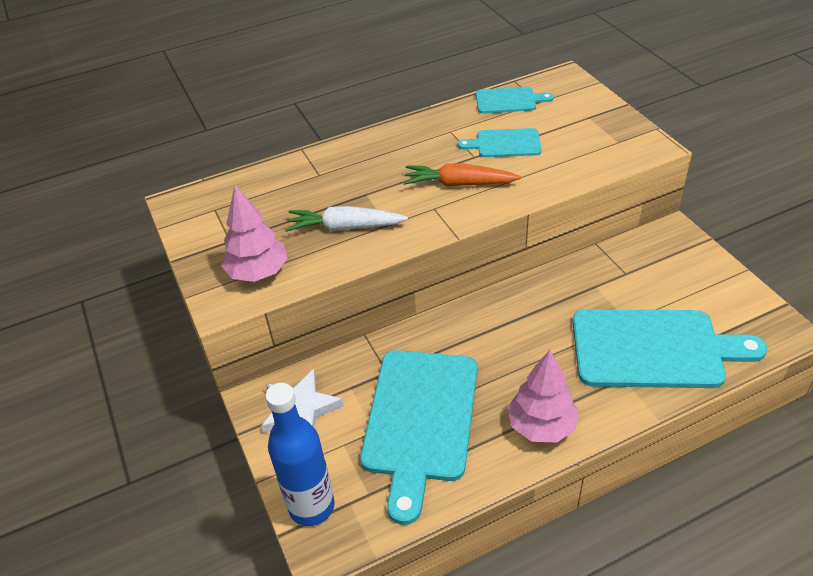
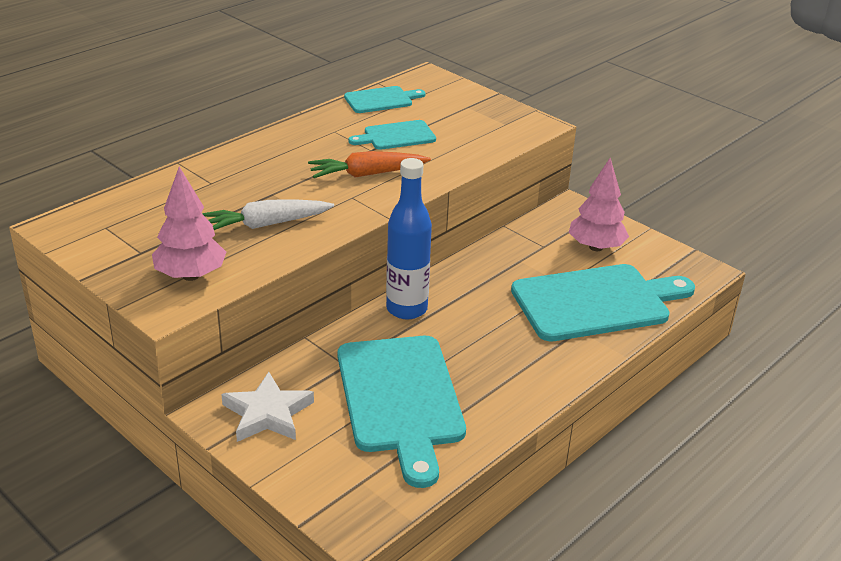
camera: 25 degrees left, 10 degrees down
blue bottle [265,383,335,526] -> blue bottle moved to [386,158,432,319]
pink tree [507,350,578,443] -> pink tree moved to [569,158,629,251]

